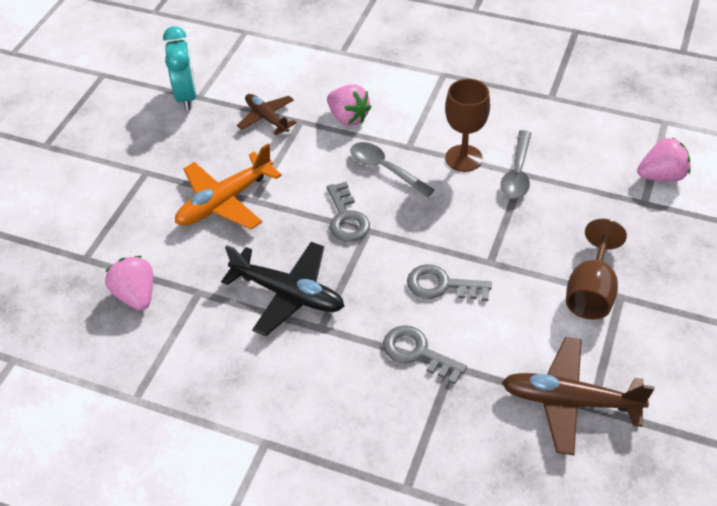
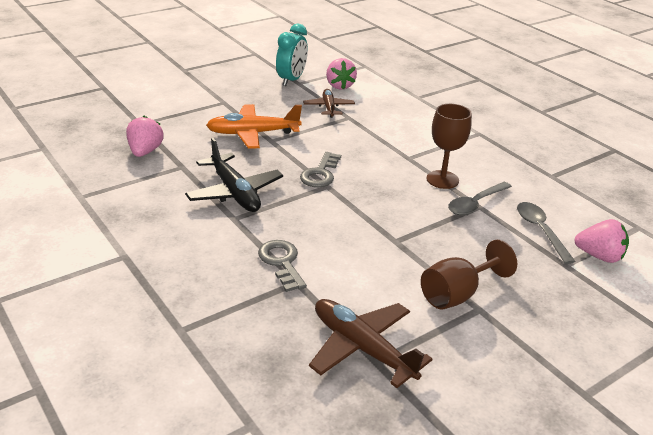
camera: 30 degrees right, 15 degrees down
pink strawberry [327,85,371,126] -> pink strawberry moved to [326,58,357,90]
grey spoon [350,142,435,197] -> grey spoon moved to [517,202,576,264]
grey key [407,264,492,301] -> none

